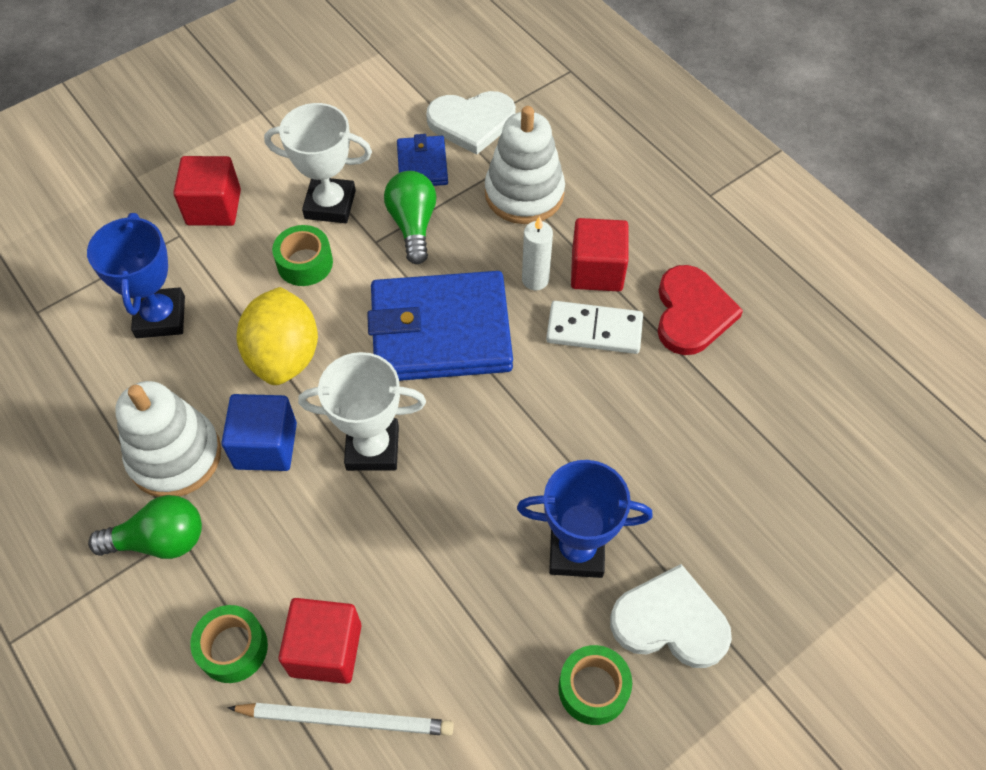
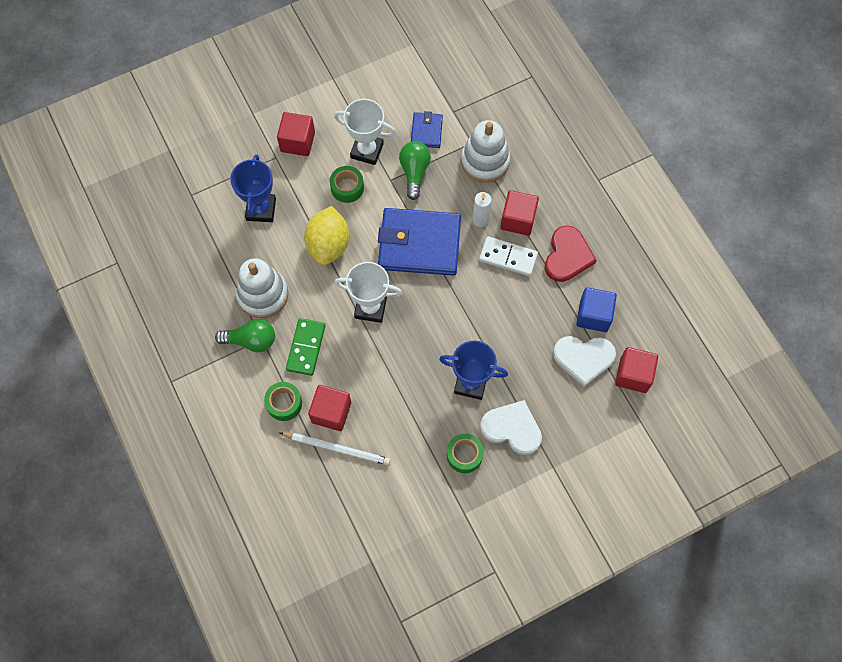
camera: 10 degrees right, 10 degrees up
blue cube [222,394,297,471] -> blue cube moved to [576,287,617,332]
white heart [426,91,516,155] -> white heart moved to [553,336,616,387]
none -> green domino [286,318,326,376]
none -> red cube [615,347,658,393]

